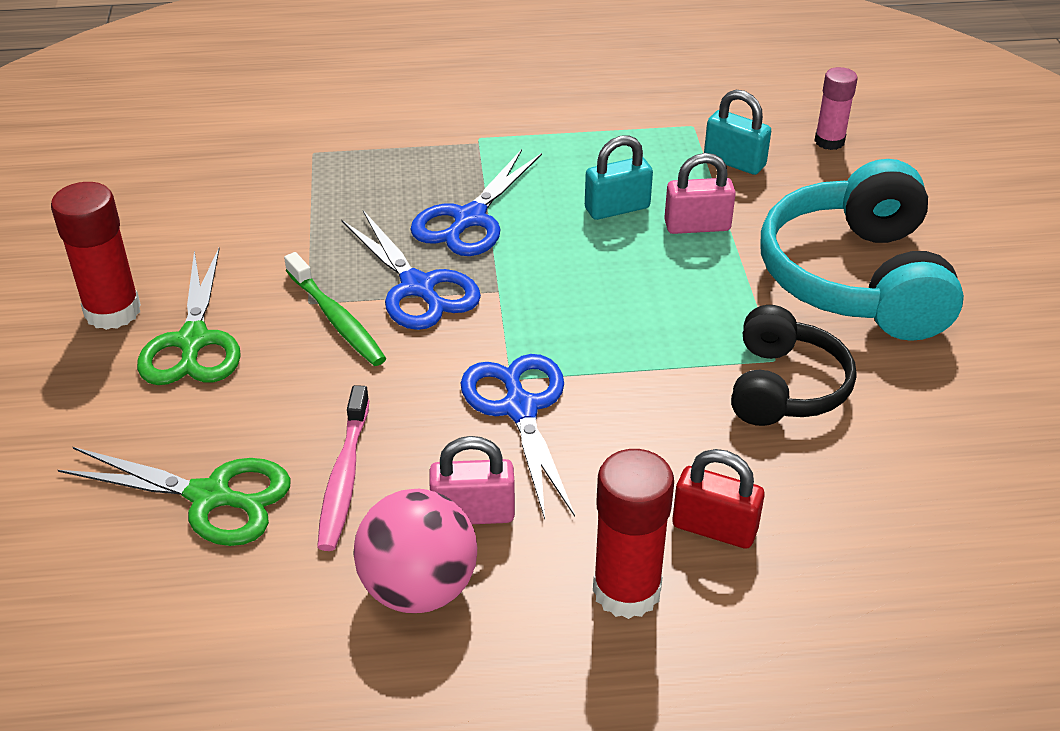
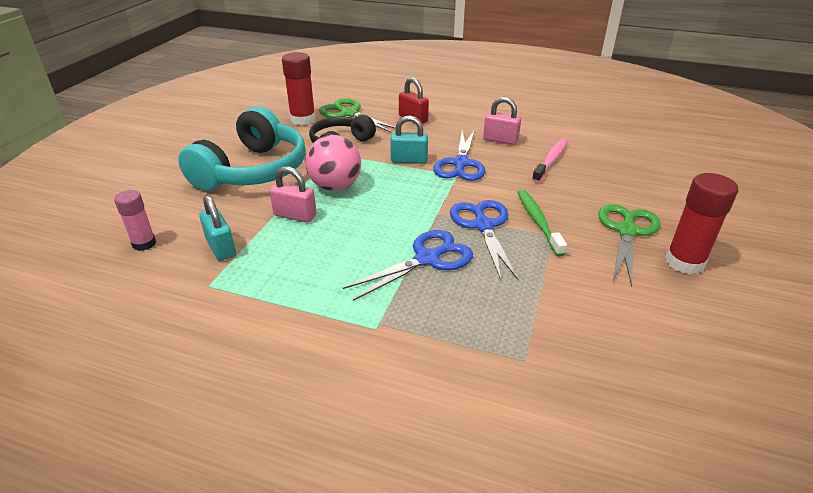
camera: 155 degrees left, 5 degrees down
green scissors [58,447,291,546] -> green scissors moved to [319,98,396,132]
pink ball [353,489,477,613] -> pink ball moved to [305,135,361,191]
turquoise padlock [585,135,653,220] -> turquoise padlock moved to [390,115,428,164]
red glue stick [593,449,674,619] -> red glue stick moved to [282,52,316,125]

